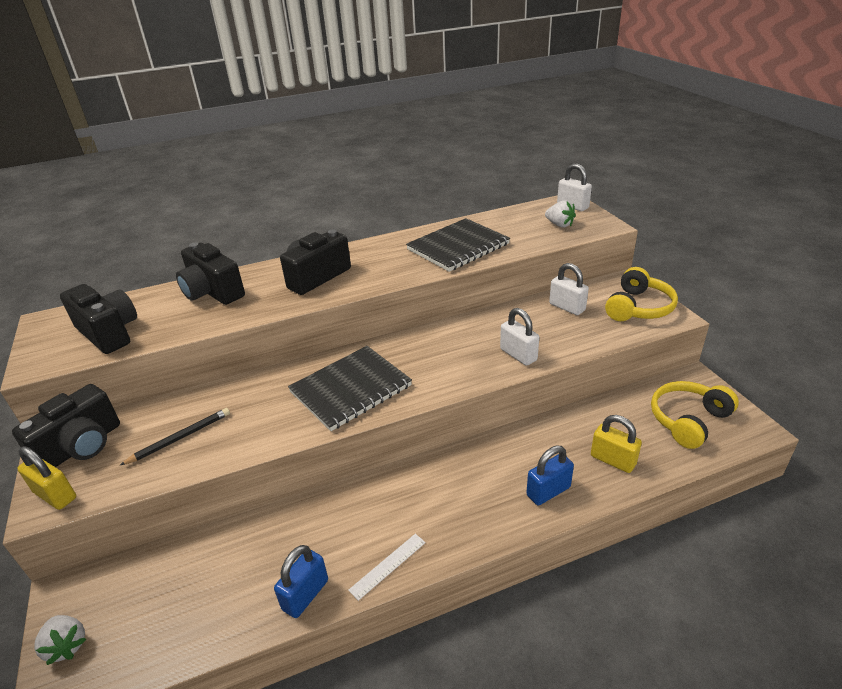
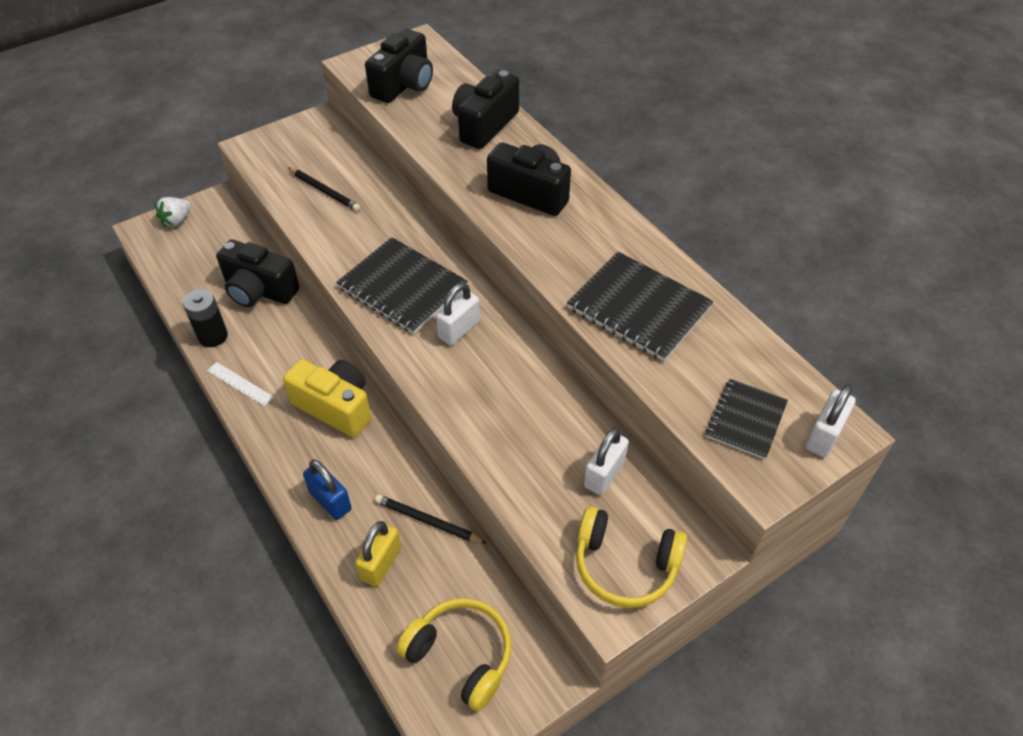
camera: 75 degrees right, 15 degrees up
black camera [12,384,120,467] -> black camera moved to [216,240,300,307]
yellow padlock [17,446,76,510] -> none
blue padlock [274,545,328,618] -> black battery [183,289,228,347]
white padlock [500,308,539,366] -> white padlock moved to [436,283,480,345]
white strawberry [545,200,576,228] -> black notebook [706,379,788,460]
none -> yellow camera [283,359,371,437]
none -> black pencil [375,494,487,544]

